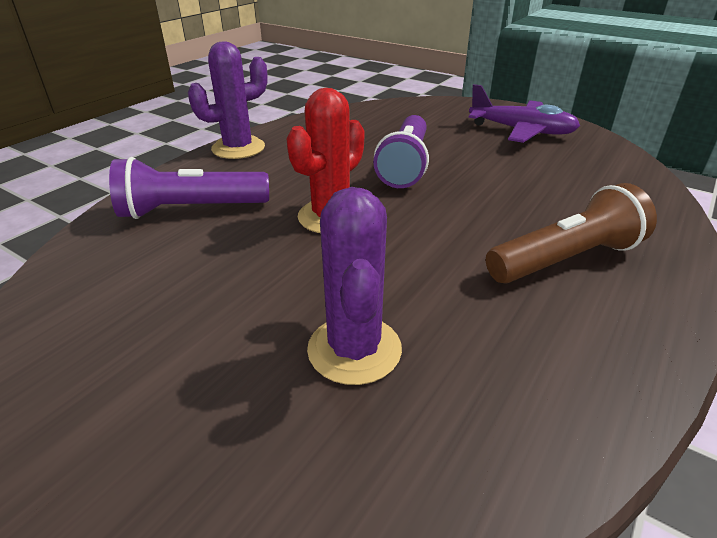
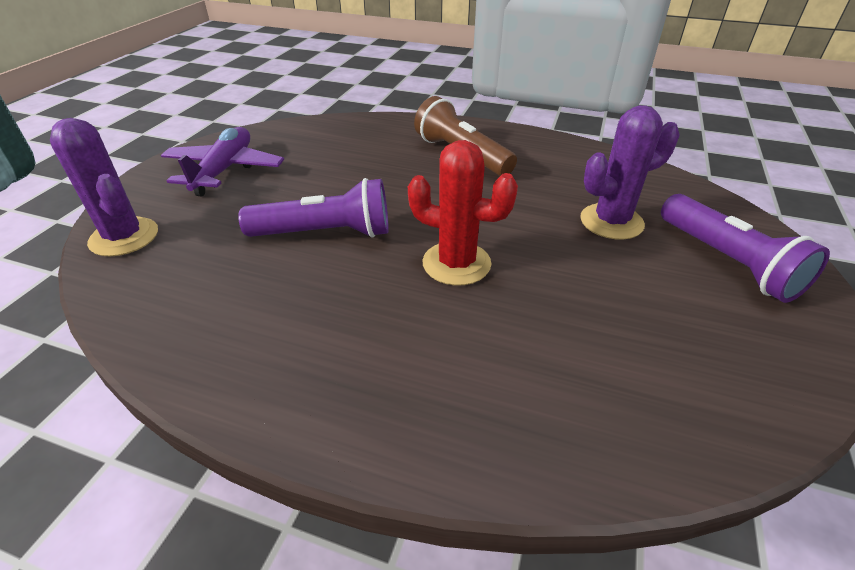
camera: 105 degrees left, 5 degrees up
purple flashlight [109,157,269,219] -> purple flashlight moved to [661,194,830,303]
purple cactus [188,41,268,159] -> purple cactus moved to [50,118,158,257]

